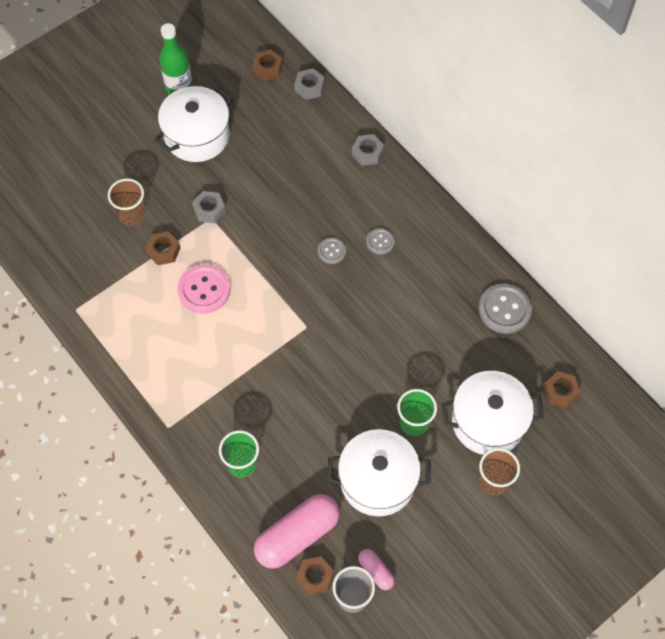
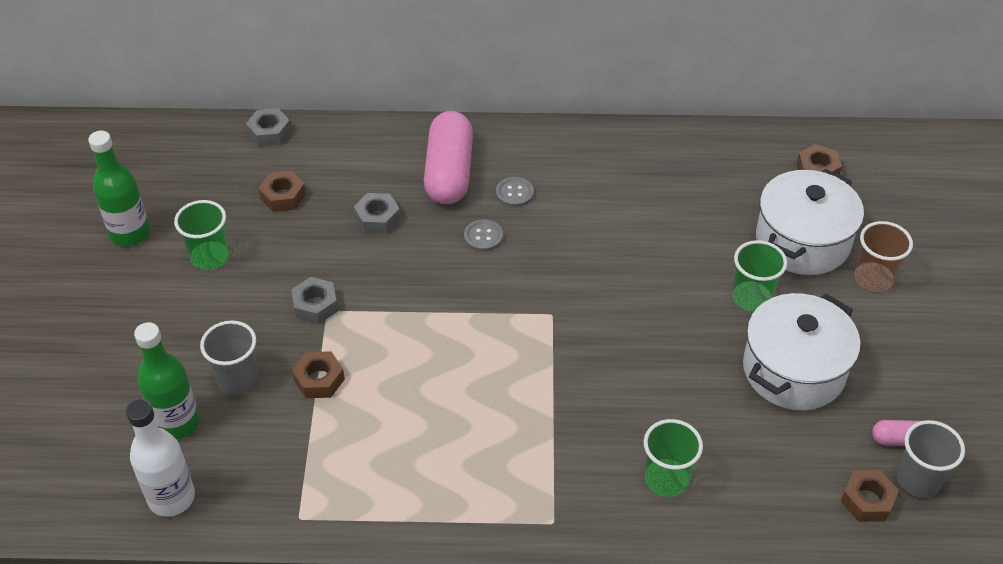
camera: 50 degrees left, 15 degrees down
brown cup [108,178,146,226] -> grey cup [200,320,258,395]
white pot [154,86,233,162] -> green cup [174,200,229,270]
pink button [178,264,231,314] -> none
brown nut [252,49,283,81] -> brown nut moved to [259,171,306,212]
pink capsule [254,494,340,569] -> pink capsule moved to [424,111,473,204]
grey nut [352,134,384,166] -> grey nut moved to [354,193,400,234]
grey button [479,284,532,334] -> none
none -> white bottle [126,399,195,517]
none -> green bottle [134,322,200,439]

